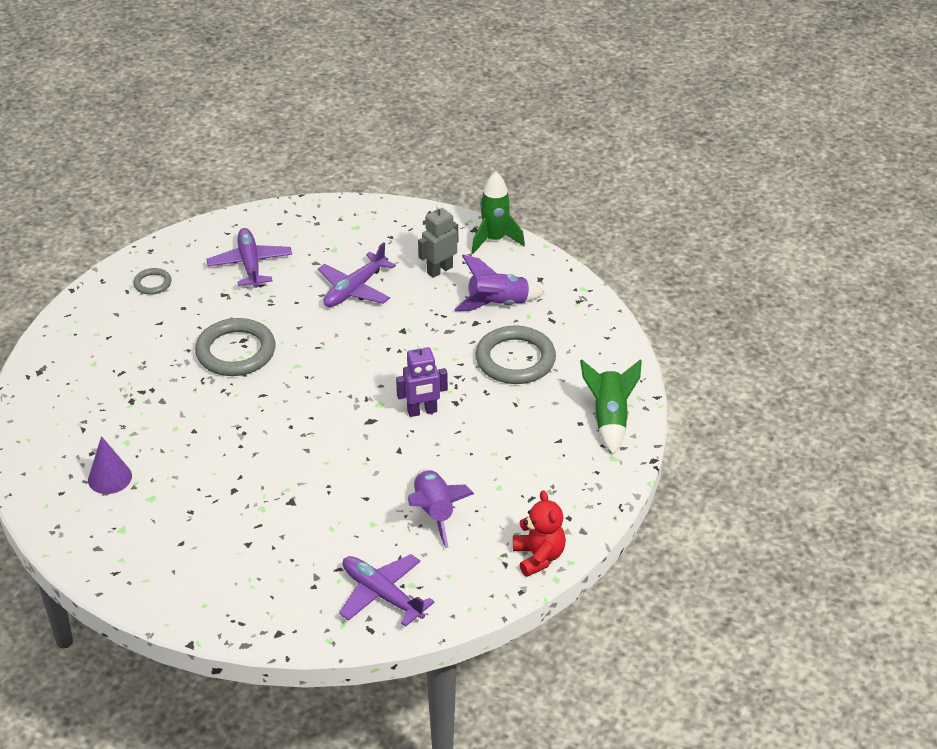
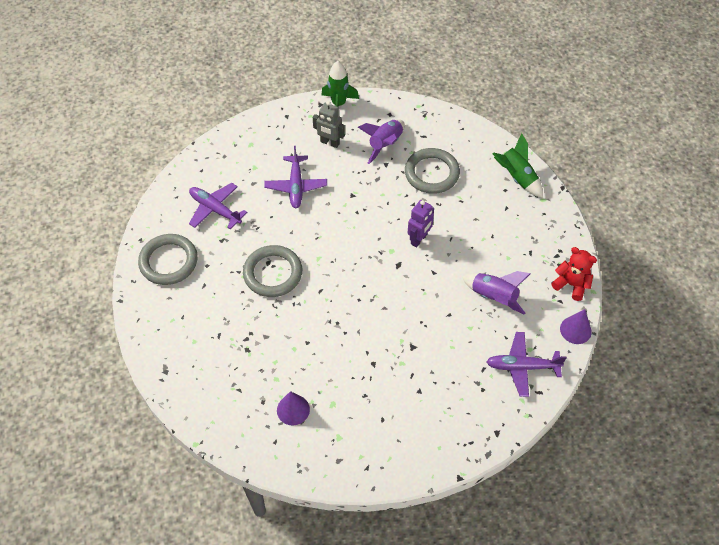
camera: 40 degrees left, 15 degrees up
grey ring [133,268,171,295] -> grey ring [138,234,198,285], size x2.03
grey robot [418,203,458,278] -> grey robot turned 75 degrees counterclockwise [313,101,345,148]
none -> purple cone [560,309,592,344]

